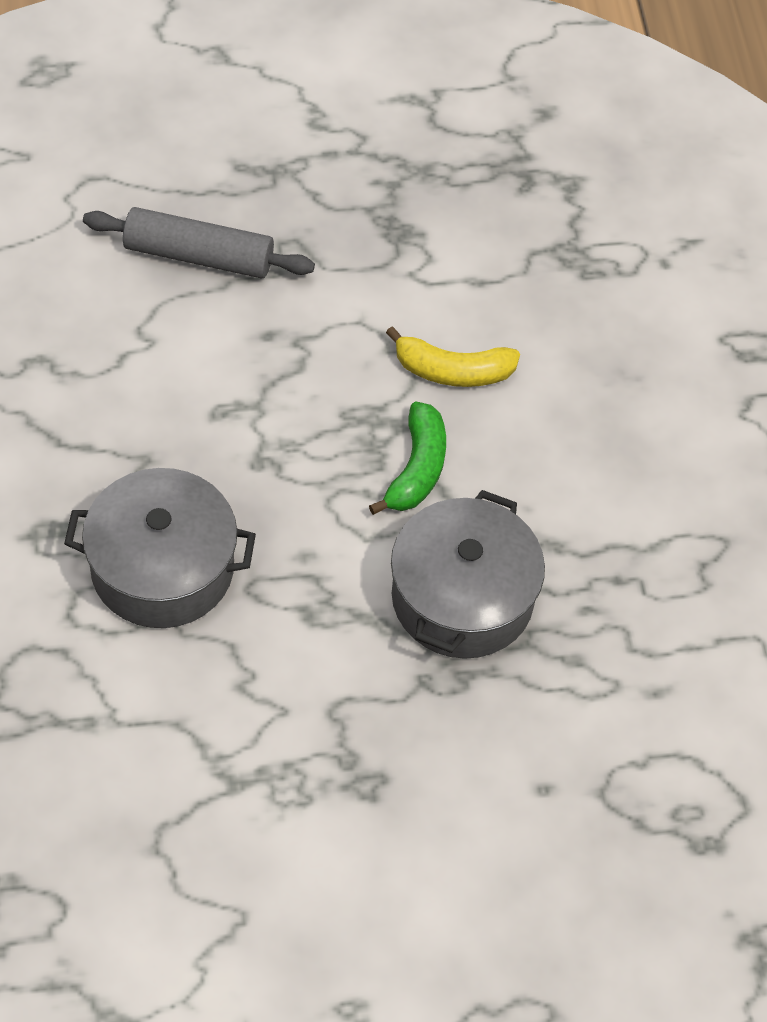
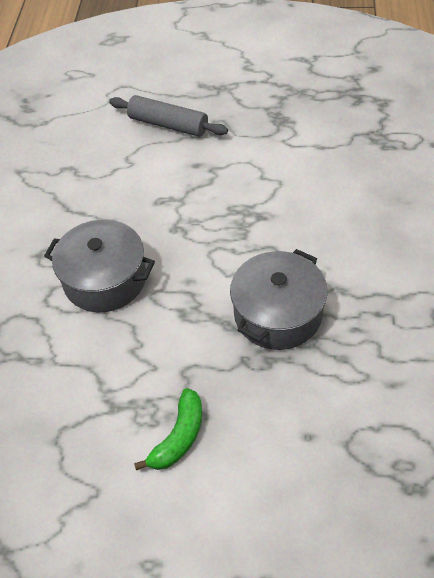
camera: 20 degrees right, 5 degrees down
green banana [369,402,446,515] -> green banana moved to [134,388,202,470]
yellow banana [386,326,520,387] -> none

